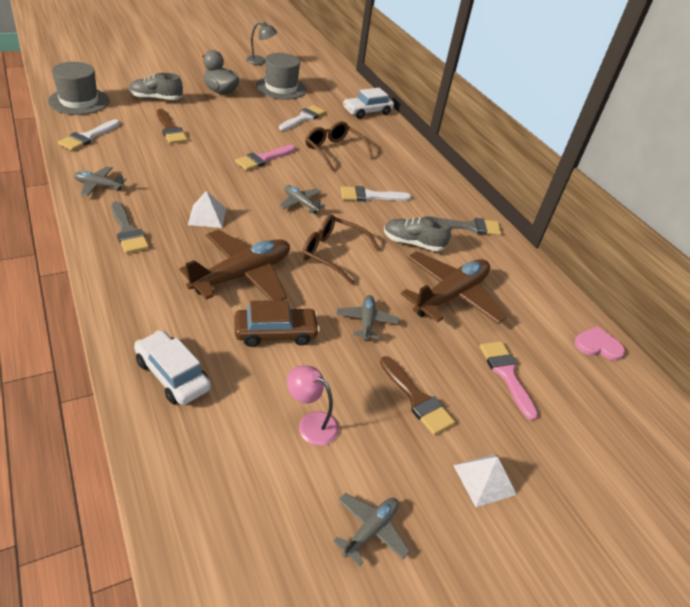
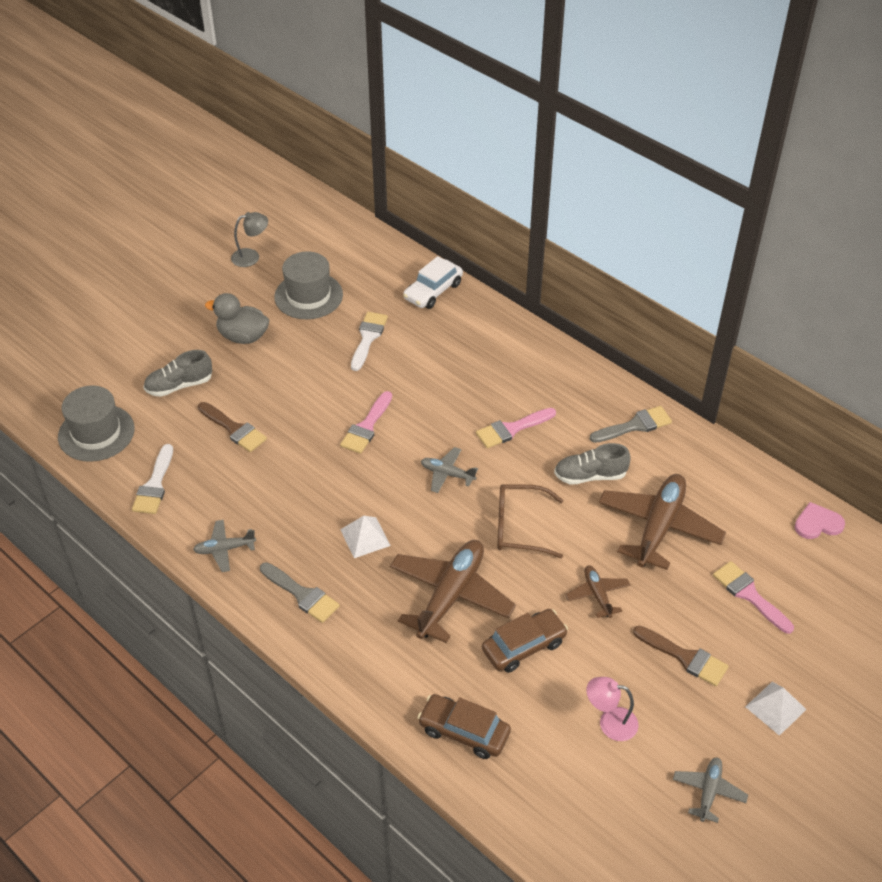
camera: 15 degrees left, 5 degrees up
white car [134,330,211,405] -> brown car [417,694,511,759]
brown glasses [305,121,373,171] -> none
grey plane [336,295,399,340] -> brown plane [565,565,630,618]
white brush [341,186,411,202] -> pink brush [476,408,556,448]

